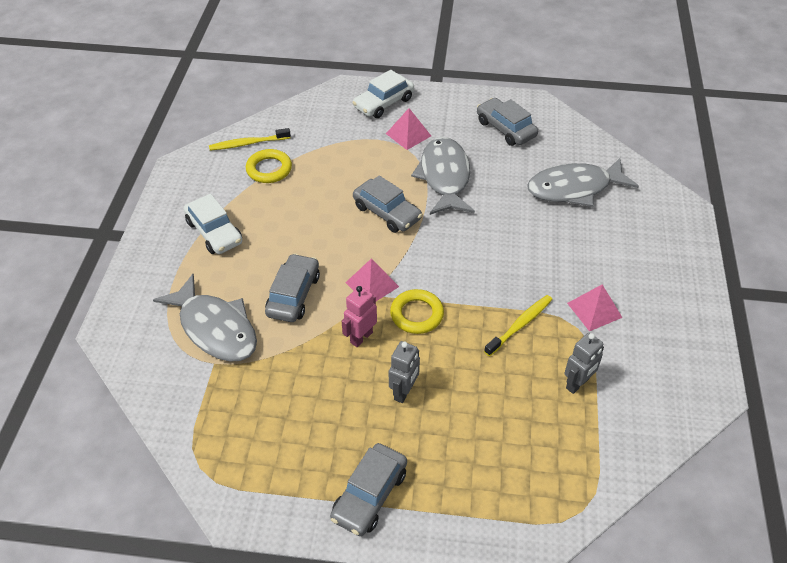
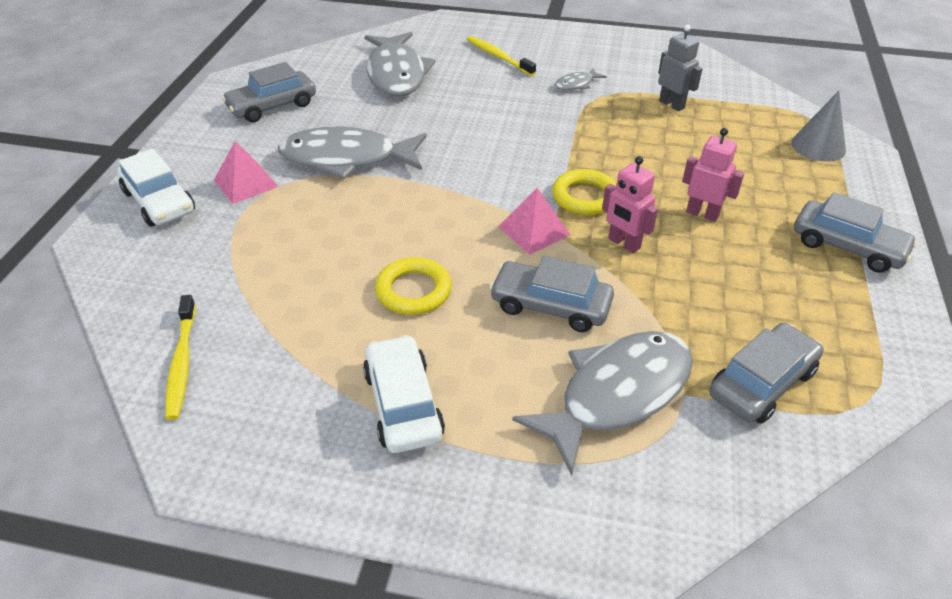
camera: 85 degrees left, 5 degrees down
white car [184,194,242,254] -> white car turned 75 degrees counterclockwise [363,335,445,453]
yellow ring [246,149,292,183] -> yellow ring moved to [375,257,452,315]
grey car [353,175,422,233] -> grey car moved to [709,323,824,424]
grey robot [389,341,420,403] -> pink robot [682,128,744,222]
yellow toothbrush [484,295,552,356] -> yellow toothbrush moved to [467,36,536,76]
pink pyramid [567,284,623,331] -> grey fish [555,67,607,90]
none -> grey cone [791,91,846,162]

